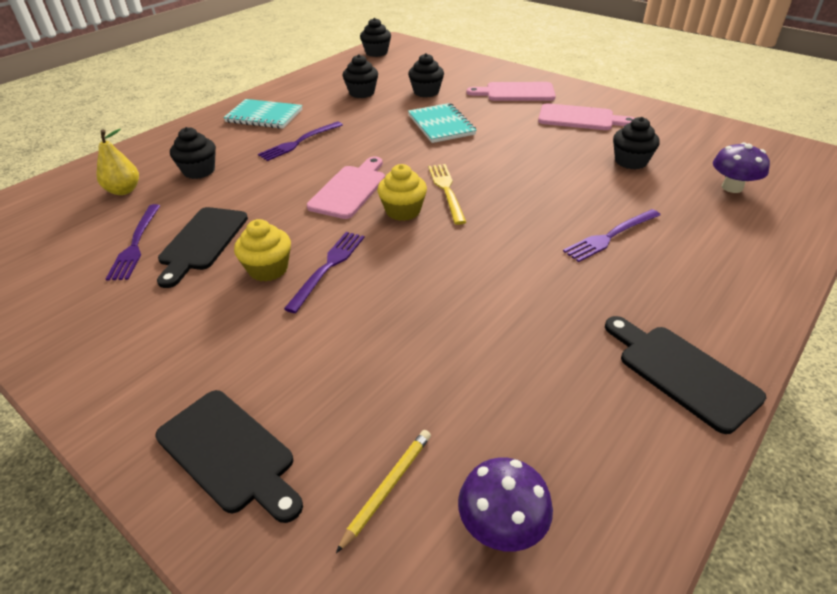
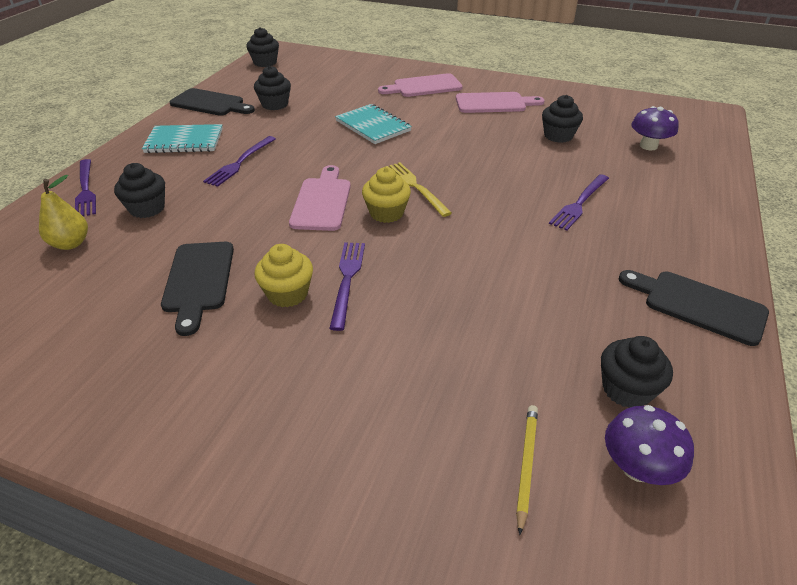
camera: 20 degrees left, 0 degrees up
purple fork [106,204,160,281] -> purple fork moved to [75,159,96,216]
black cutting board [155,390,303,523] -> black cutting board moved to [170,88,255,116]
black cupcake [408,53,444,97] -> black cupcake moved to [601,336,673,408]

